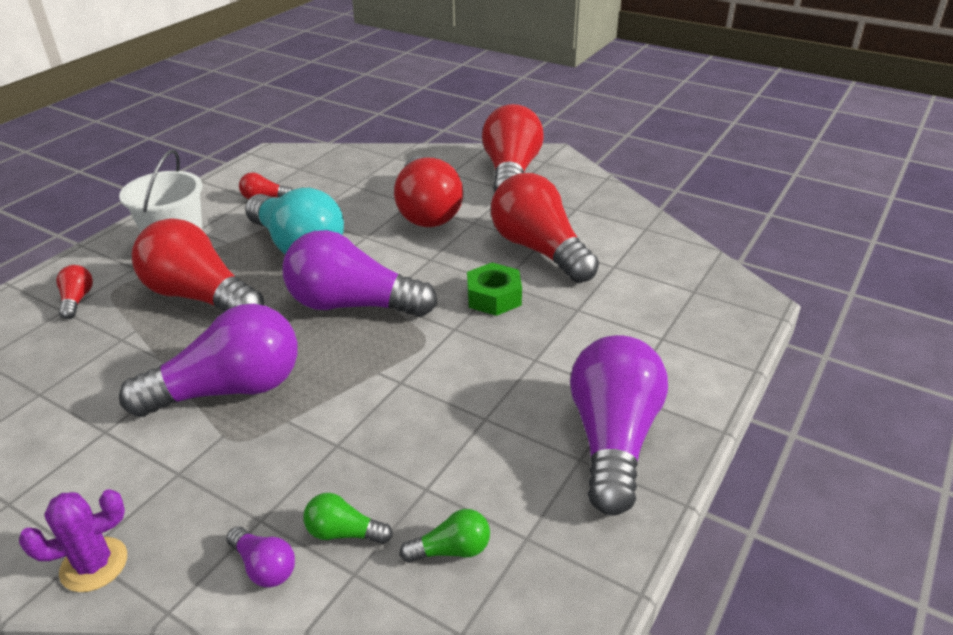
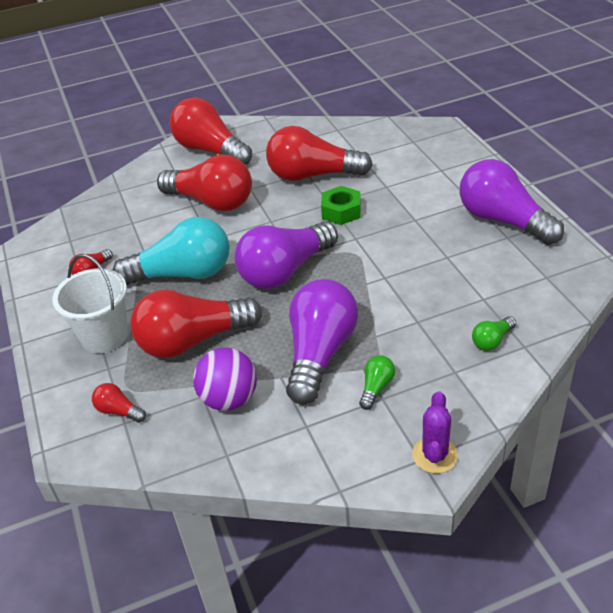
camera: 50 degrees left, 5 degrees up
purple light bulb [226,526,295,588] -> none
green light bulb [399,509,490,563] -> green light bulb moved to [359,355,395,410]
none -> purple ball [193,347,257,411]

